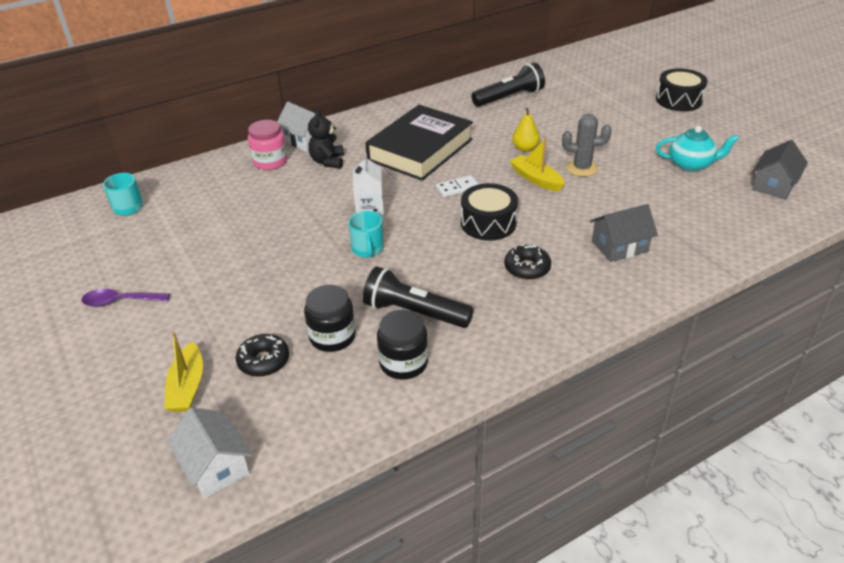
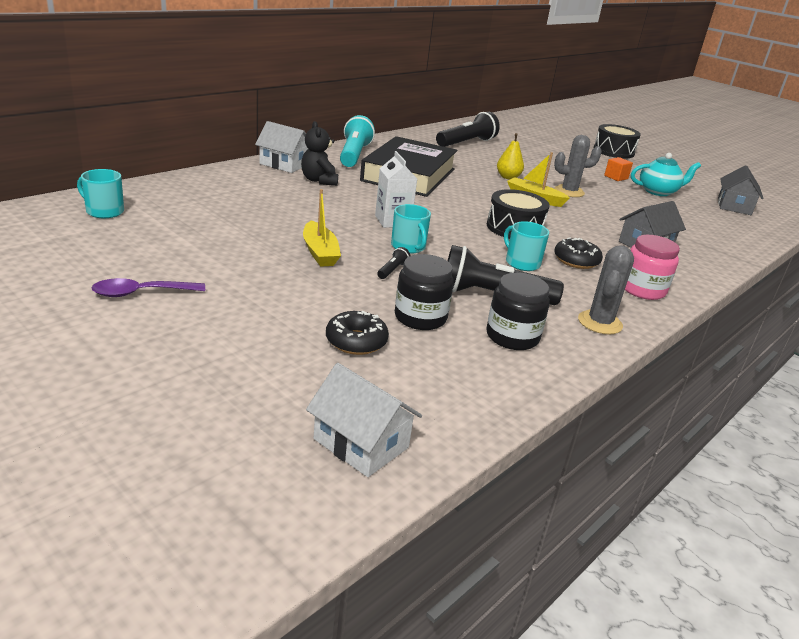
camera: 20 degrees left, 10 degrees down
yellow boat [164,332,203,412] -> yellow boat moved to [303,189,341,267]
pink jar [248,120,288,170] -> pink jar moved to [625,235,680,300]
white domino [436,175,479,197] -> none
none -> turquoise flashlight [340,115,375,167]
none -> black flashlight [377,247,411,279]
none -> turquoise mug [504,221,549,271]
none -> grey cactus [578,245,634,335]
none -> orange cube [604,157,633,181]

